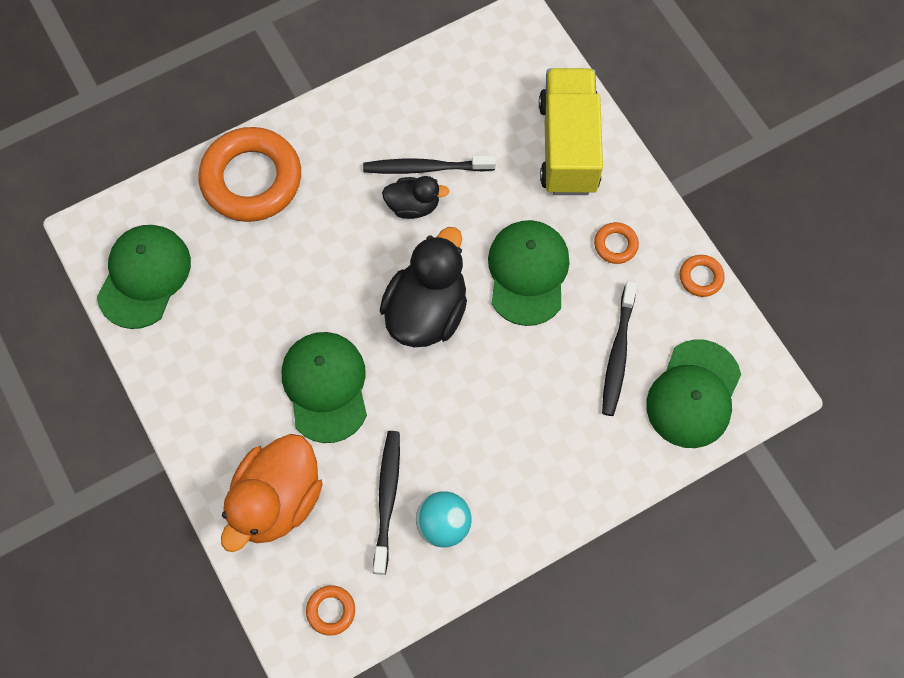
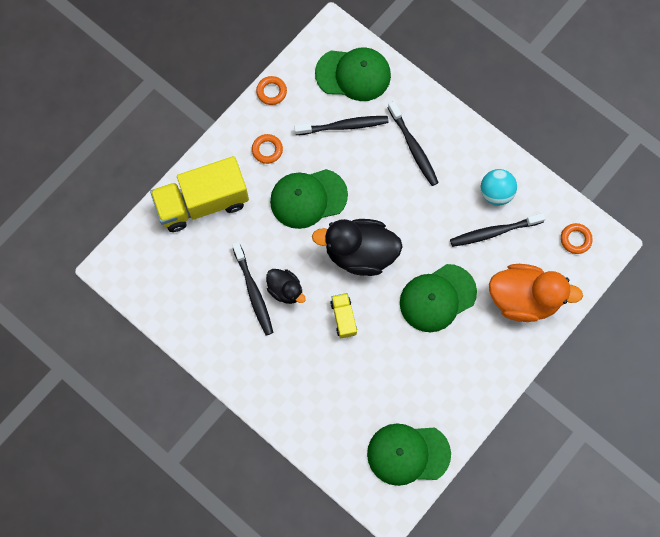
camera: 110 degrees left, 5 degrees up
orange ring [198,127,301,222] -> none
black duck [382,176,449,219] -> black duck turned 150 degrees clockwise [266,269,306,304]
none -> yellow truck [330,293,357,338]
none -> black toothbrush [388,101,439,186]

